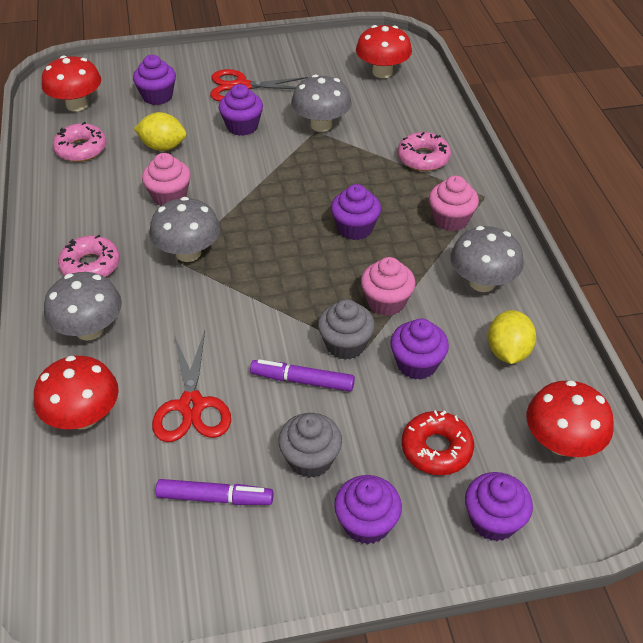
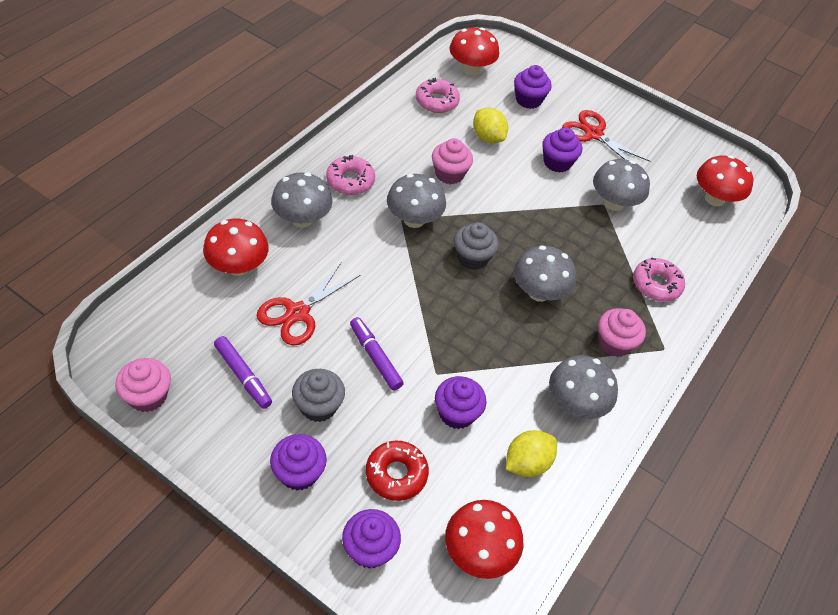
camera: 40 degrees right, 5 degrees up
grey cupcake [318,299,375,360] -> grey cupcake moved to [454,222,499,270]
purple cupcake [331,184,381,240] -> grey mushroom [514,245,576,302]
pink cupcake [361,257,416,316] -> pink cupcake moved to [115,358,171,412]

